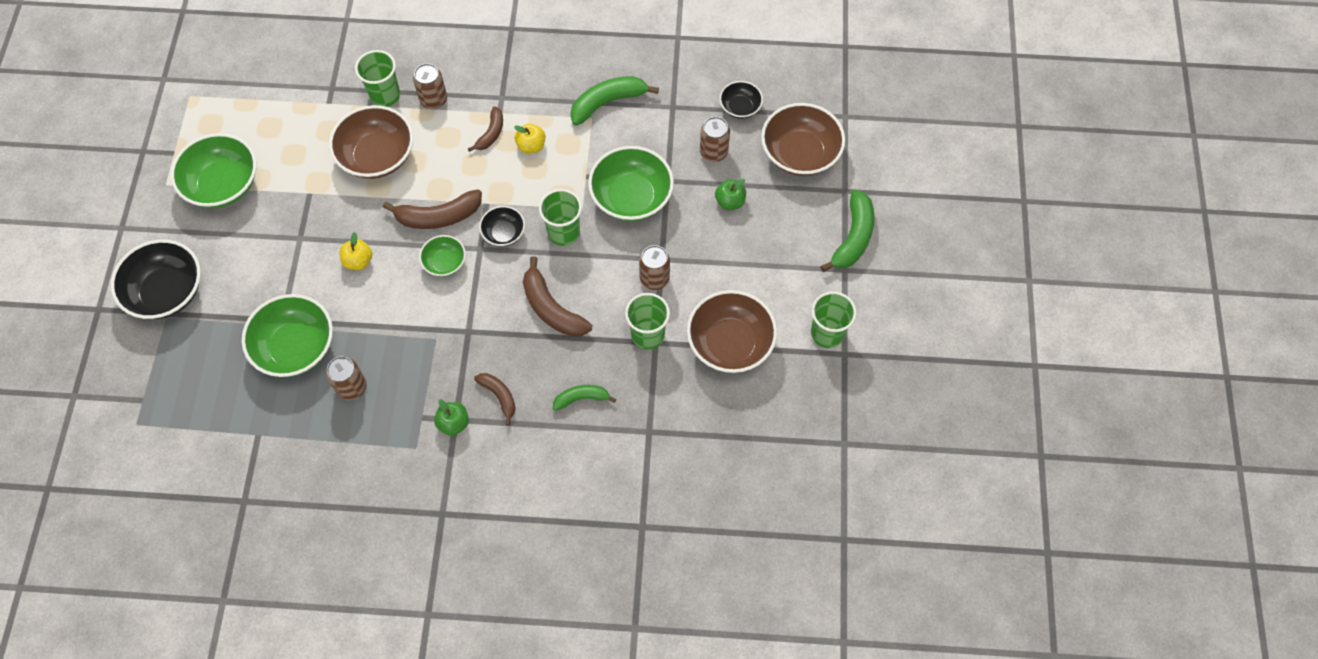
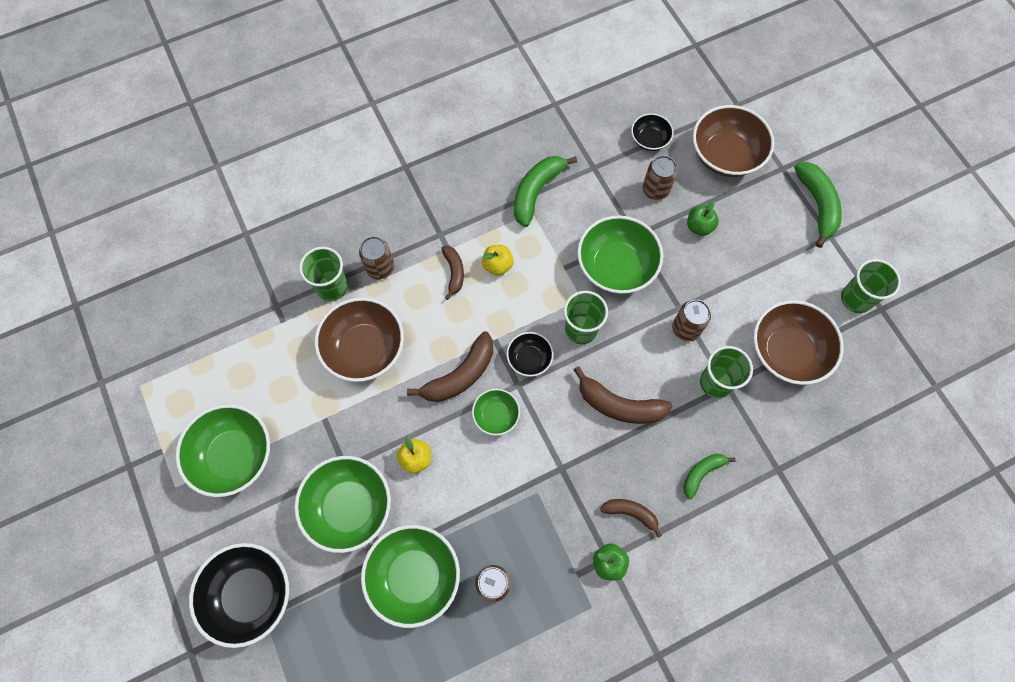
camera: 30 degrees left, 5 degrees up
none -> green bowl [294,456,391,553]

